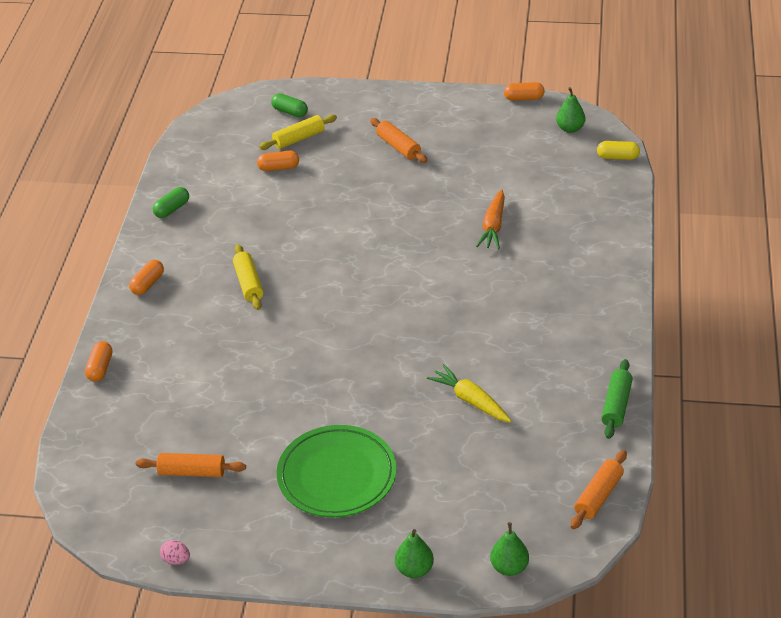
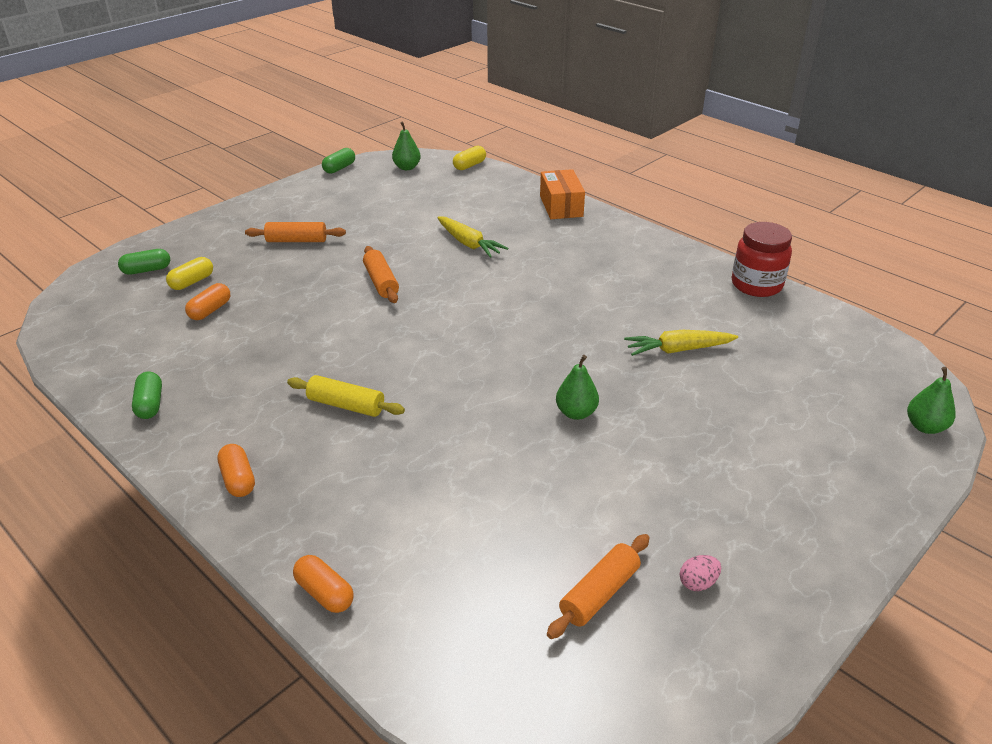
camera: 55 degrees left, 5 degrees down
pink egg [160,540,190,565] -> pink egg moved to [680,555,721,591]
yellow rolling pin [259,114,337,150] -> yellow capsule [166,257,213,290]
green plate [277,425,397,517] -> none
green pear [395,529,434,578] -> green pear moved to [556,355,599,420]
orange carrot [476,189,505,249] -> yellow carrot [437,217,508,258]
orange capsule [504,82,545,101] -> green capsule [322,148,355,174]
orange rolling pin [571,450,627,529] -> orange rolling pin moved to [363,246,399,303]
green rolling pin [601,359,633,439] -> red jar [732,222,792,297]
none -> orange box [540,169,585,219]

